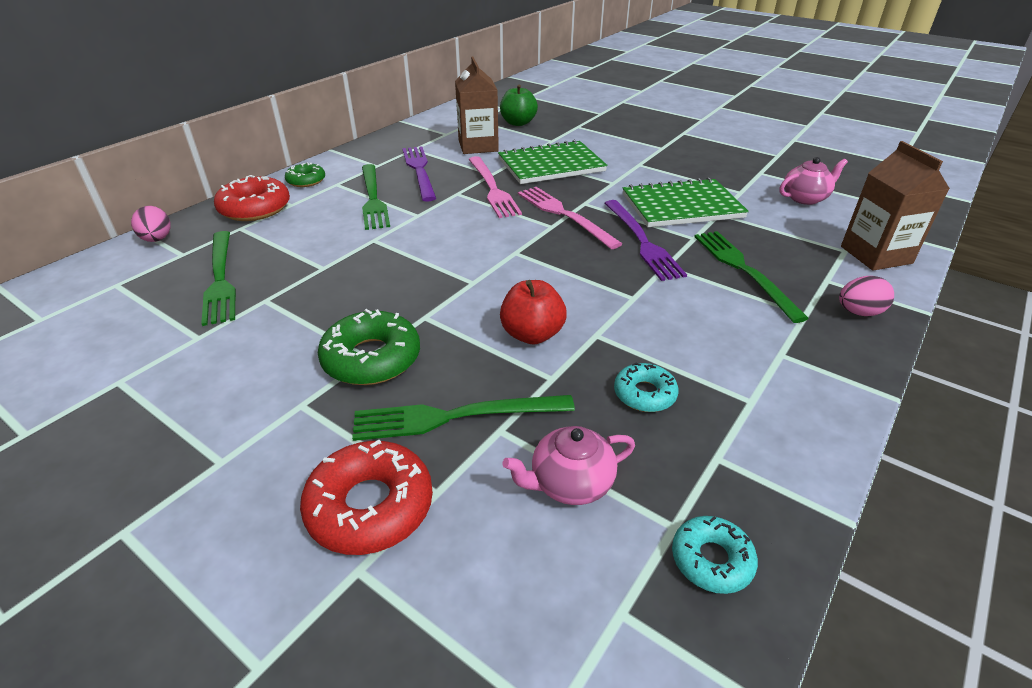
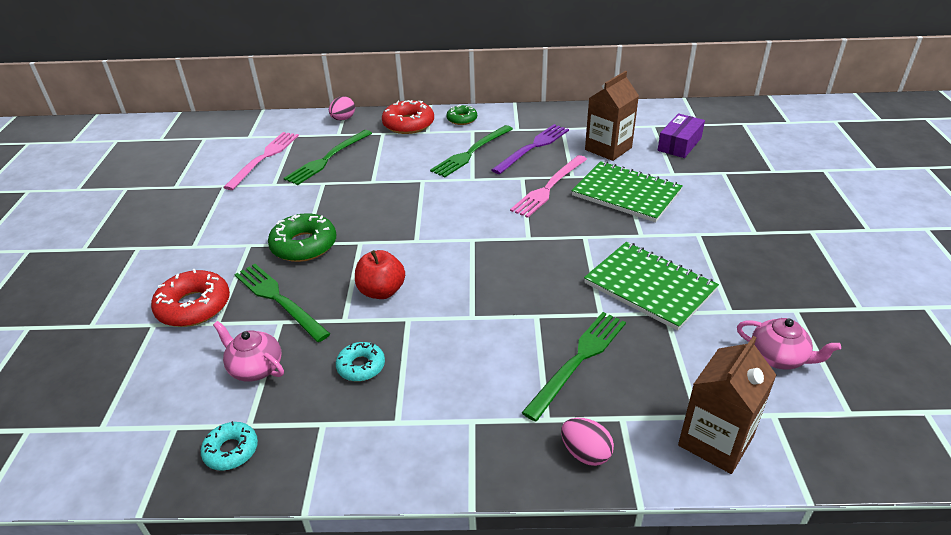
camera: 55 degrees right, 0 degrees up
green apple [500,85,538,126] -> purple box [658,113,705,158]
pink fork [518,187,622,249] -> pink fork moved to [223,132,299,190]
purple fork [605,200,687,281] -> none

